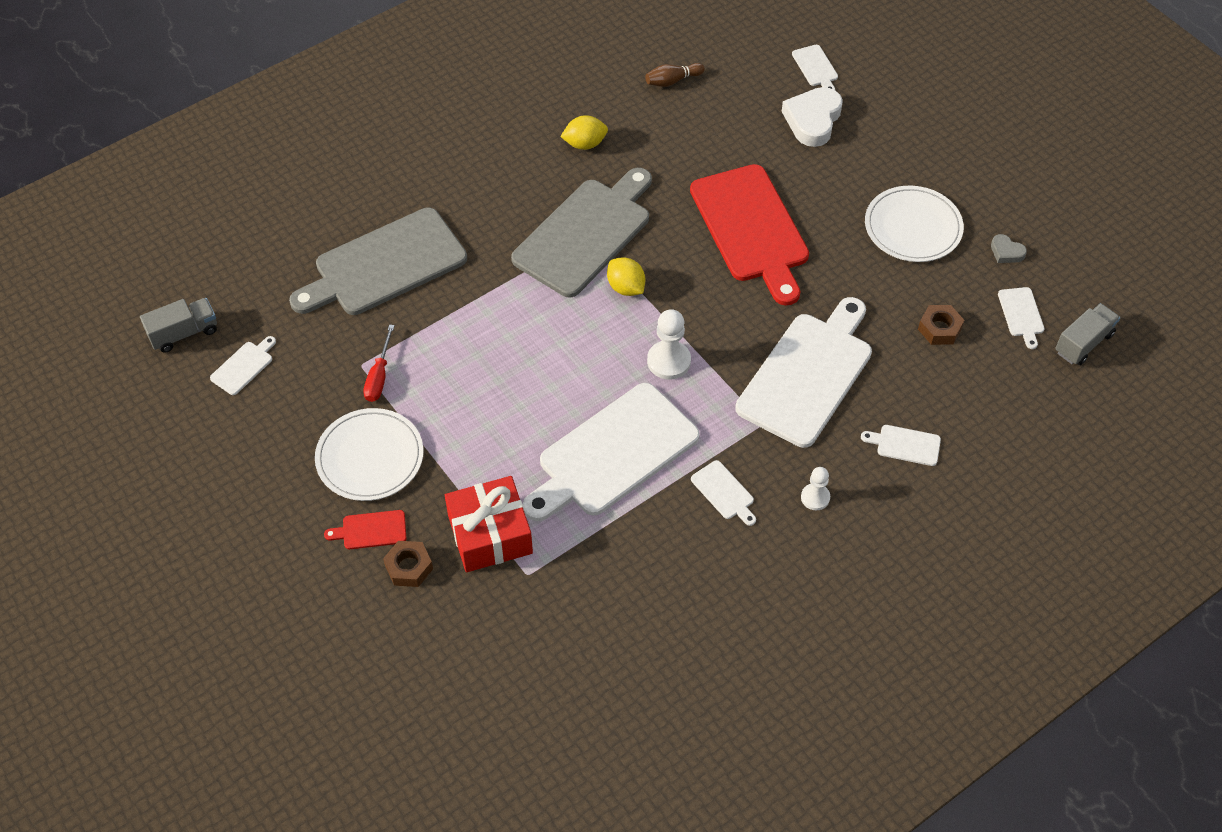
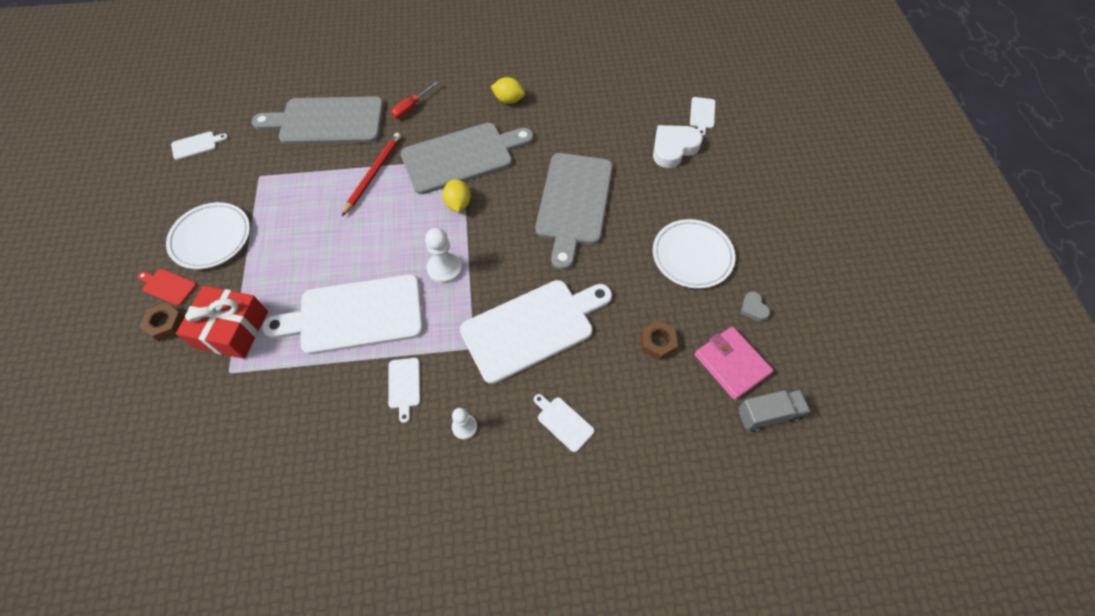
camera: 30 degrees right, 5 degrees up
grey truck [140,298,217,353] -> none
red screwdriver [363,325,395,402] -> red screwdriver moved to [391,81,439,119]
brown bowling pin [645,63,705,87] -> none
red cutting board [690,164,809,306] -> grey cutting board [535,153,613,270]
white cutting board [998,287,1044,349] -> pink wallet [695,326,773,400]
none -> red pencil [342,133,401,216]

